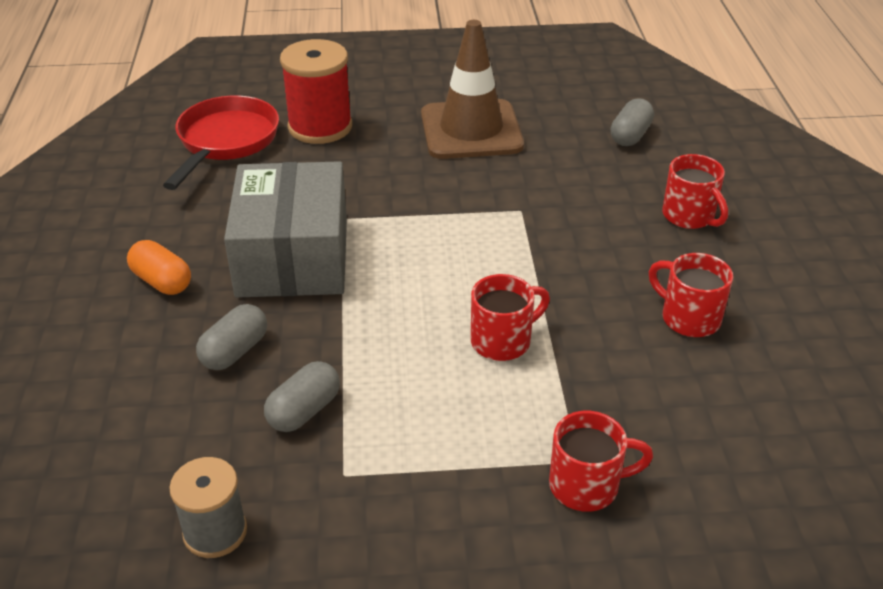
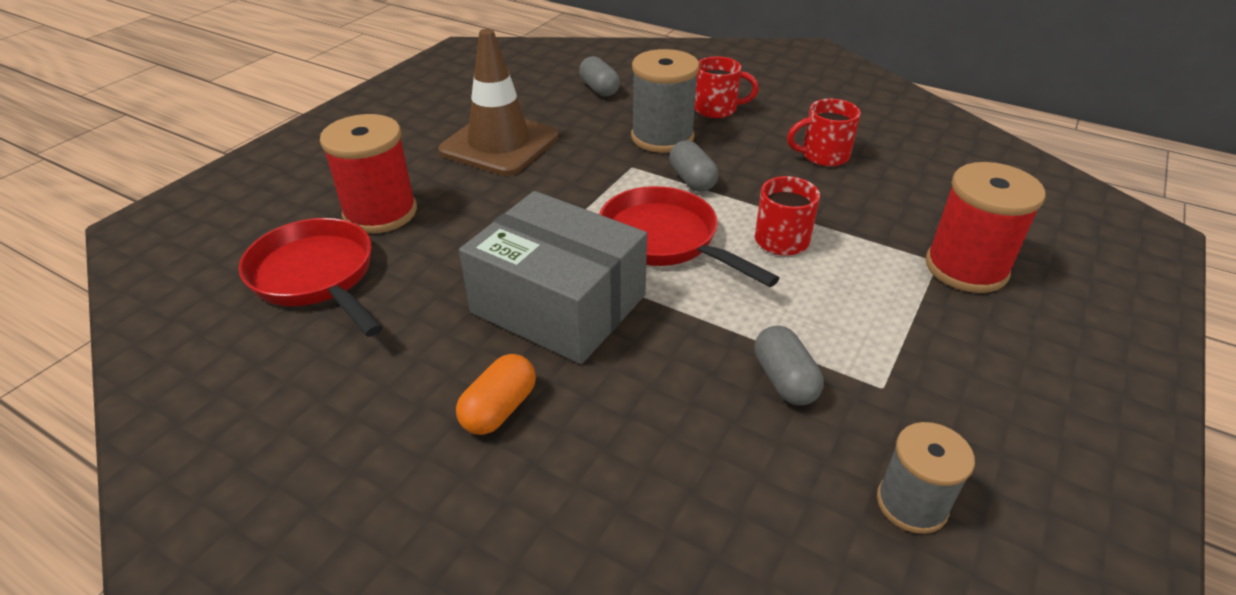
camera: 55 degrees left, 0 degrees up
orange capsule [127,240,191,295] -> orange capsule turned 45 degrees counterclockwise [456,354,536,435]
grey capsule [196,304,267,370] -> grey capsule moved to [669,141,718,192]
red mug [549,411,653,512] -> red spool [925,162,1046,293]
none -> red pan [599,186,779,287]
none -> grey spool [631,49,700,153]

